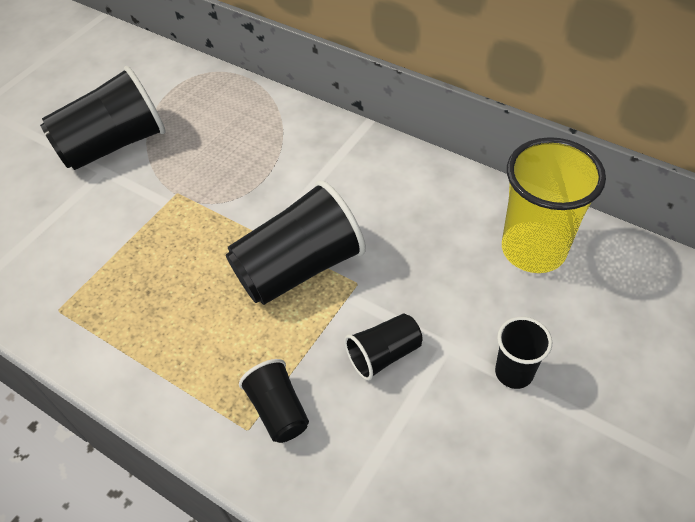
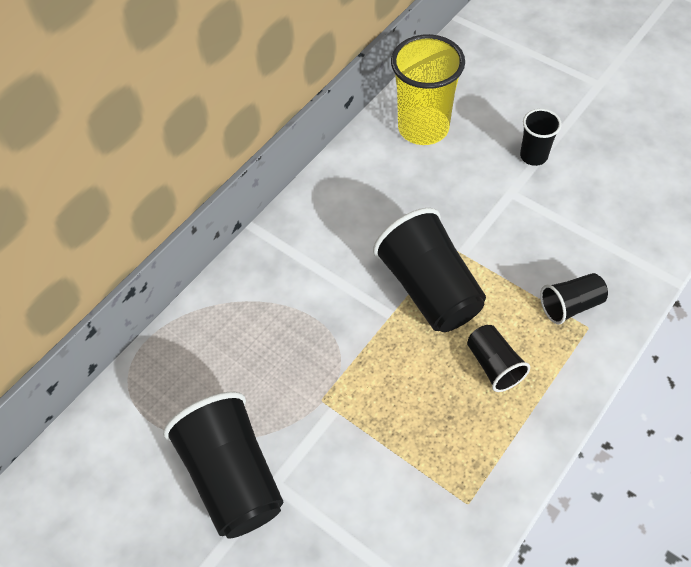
camera: 85 degrees left, 5 degrees up
black cup [344,314,423,381] -> black cup moved to [467,325,530,392]

